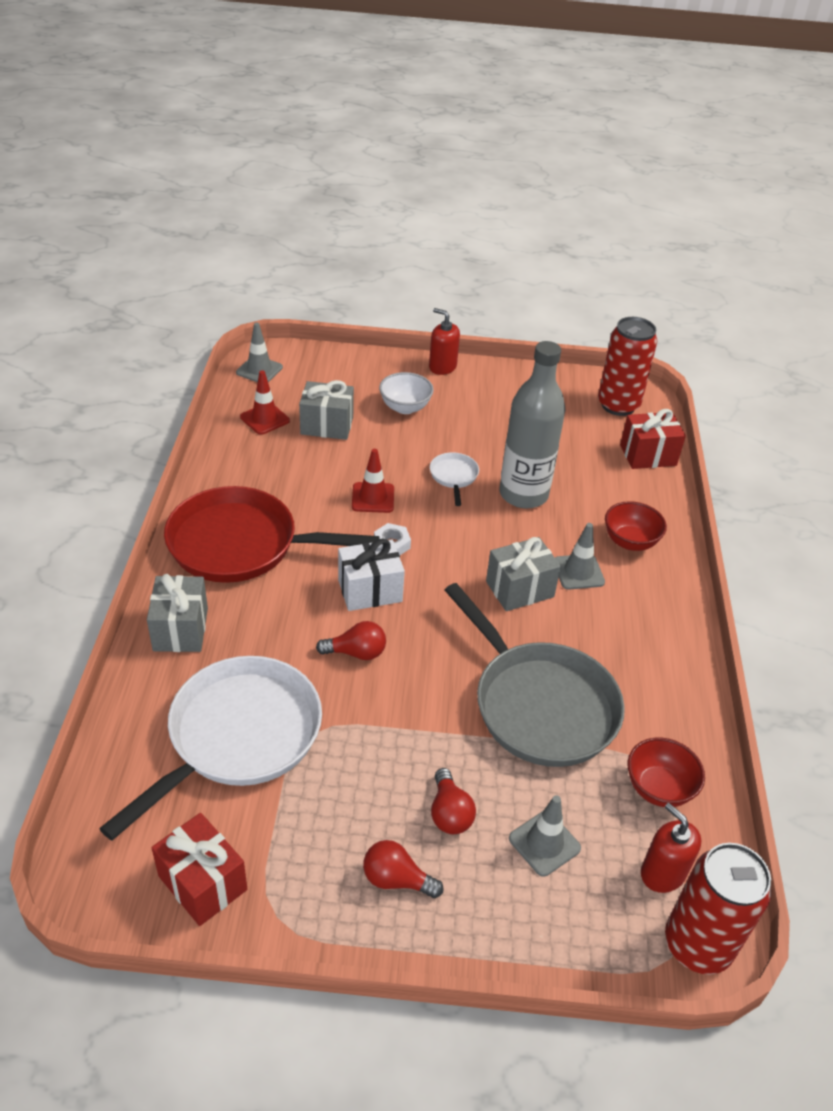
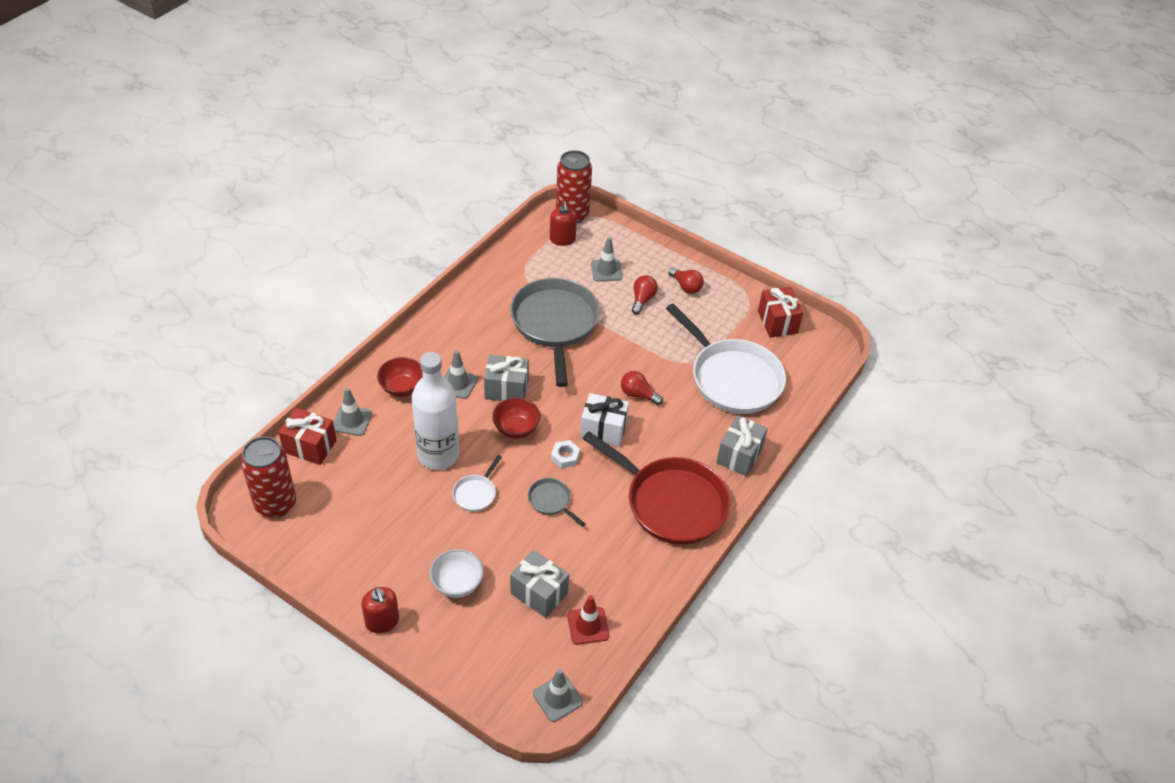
camera: 150 degrees left, 5 degrees up
white pan [99,656,322,840] -> white pan turned 105 degrees counterclockwise [666,303,786,414]
red traffic cone [352,449,394,513] -> grey pan [528,478,585,527]
grey bottle [500,341,565,509] -> white bottle [412,352,459,470]
red bowl [628,737,705,807] -> red bowl moved to [492,397,541,439]
none -> grey traffic cone [333,388,372,436]

